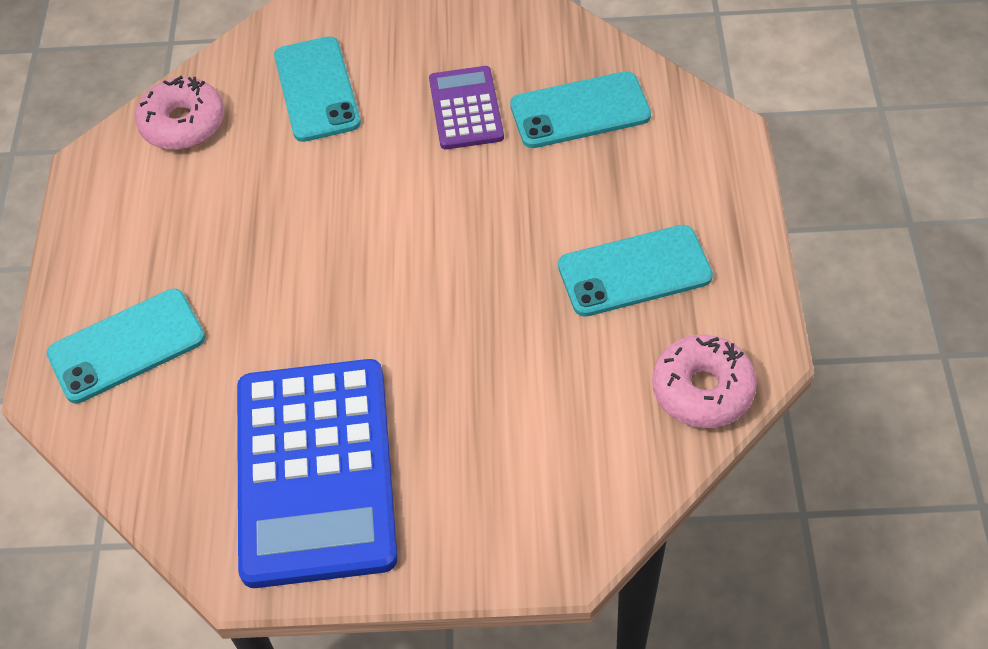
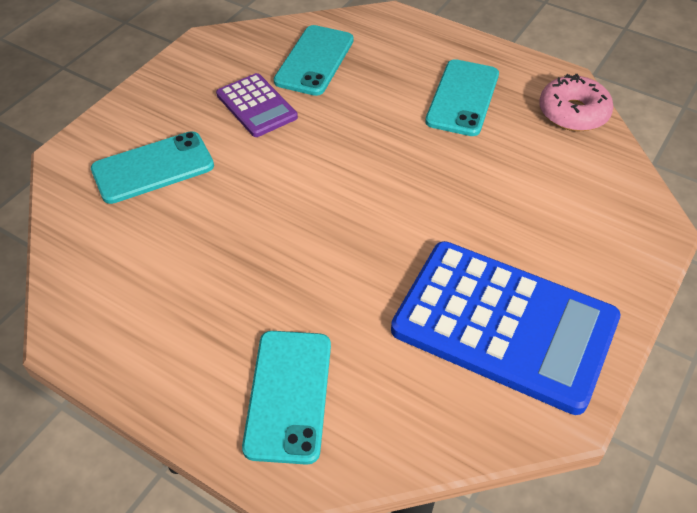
camera: 60 degrees left, 5 degrees down
pink donut [135,76,224,150] -> none
turquoise phone [274,36,361,142] -> turquoise phone turned 45 degrees counterclockwise [91,131,214,204]
purple calculator [429,66,504,149] -> purple calculator turned 150 degrees counterclockwise [216,73,298,137]

